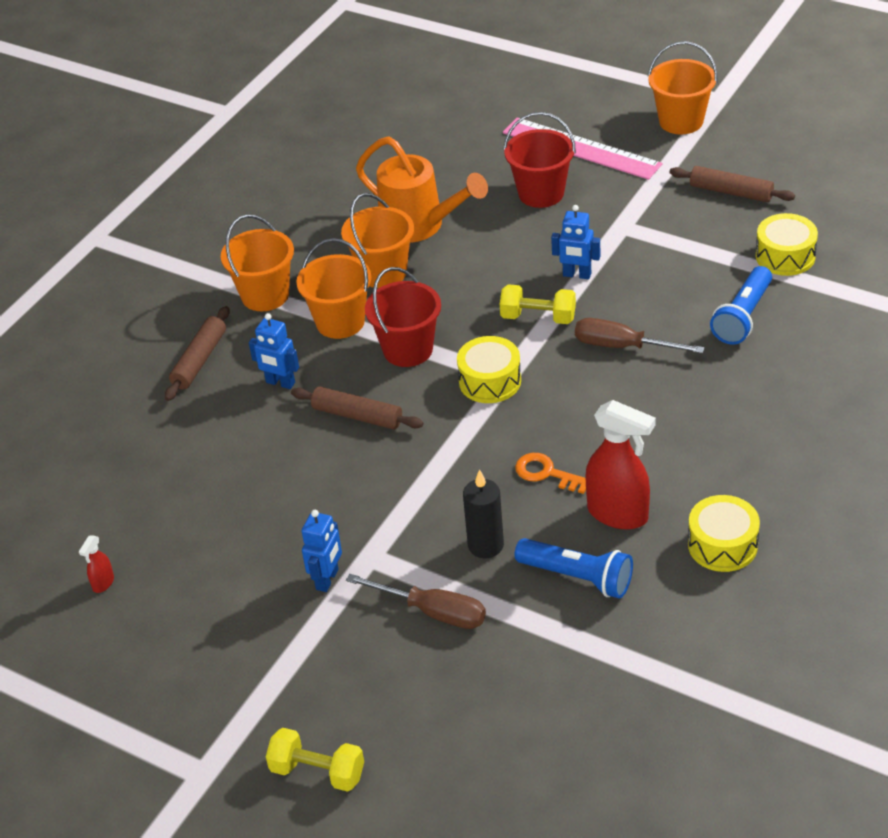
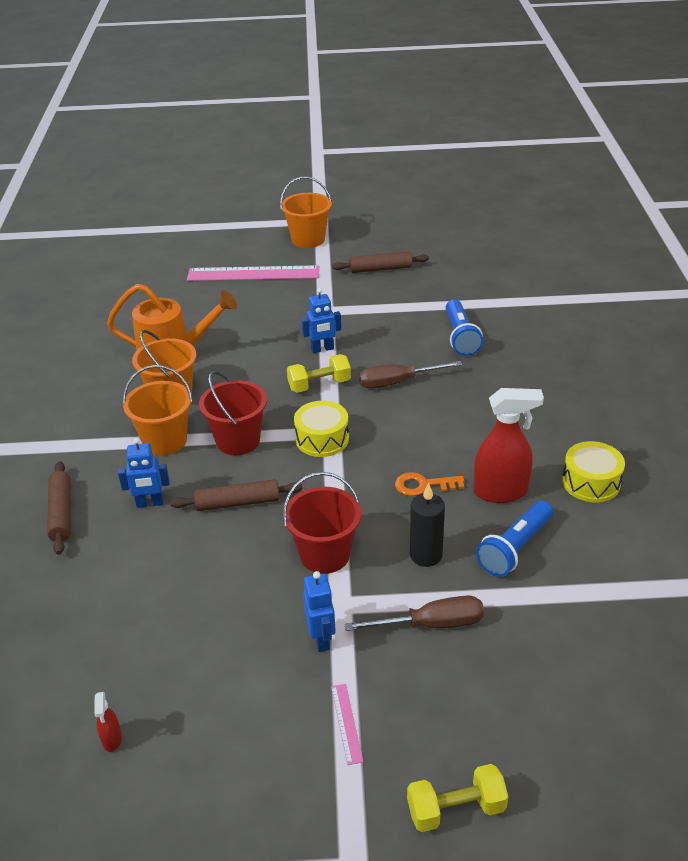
camera: 35 degrees left, 5 degrees down
orange bucket [221,215,294,311] -> none
red bucket [503,112,576,208] -> red bucket moved to [283,472,361,574]
blue flashlight [515,538,633,598] -> blue flashlight turned 135 degrees clockwise [476,501,553,577]
yellow drum [756,213,818,276] -> none
none -> pink ruler [331,684,363,765]

